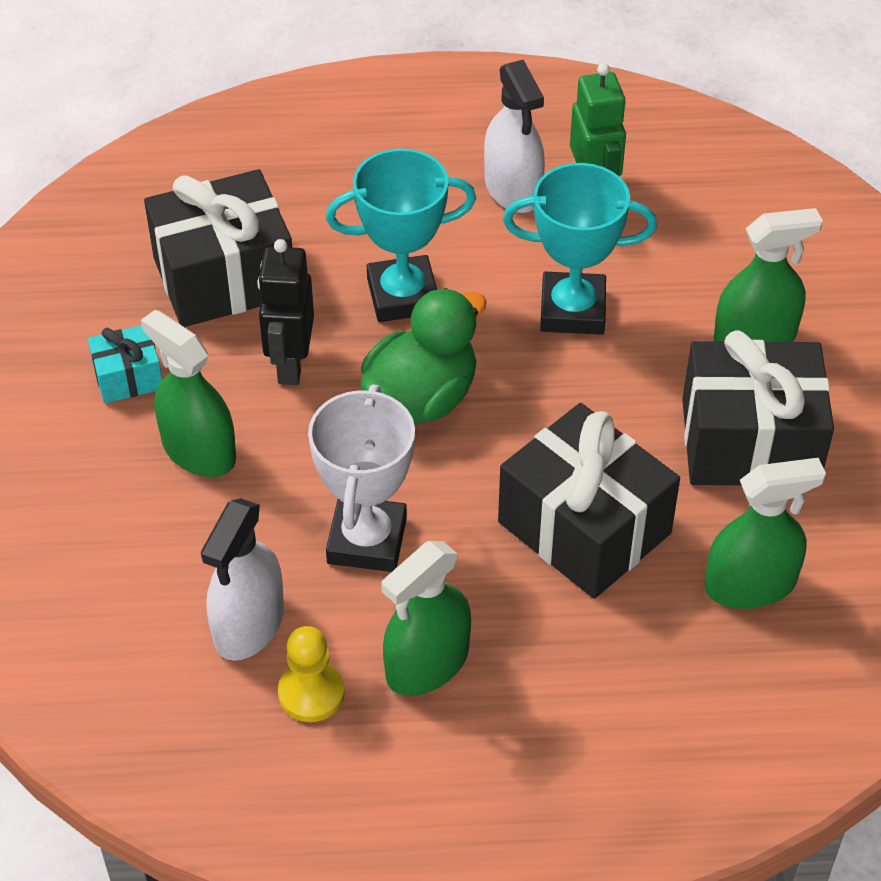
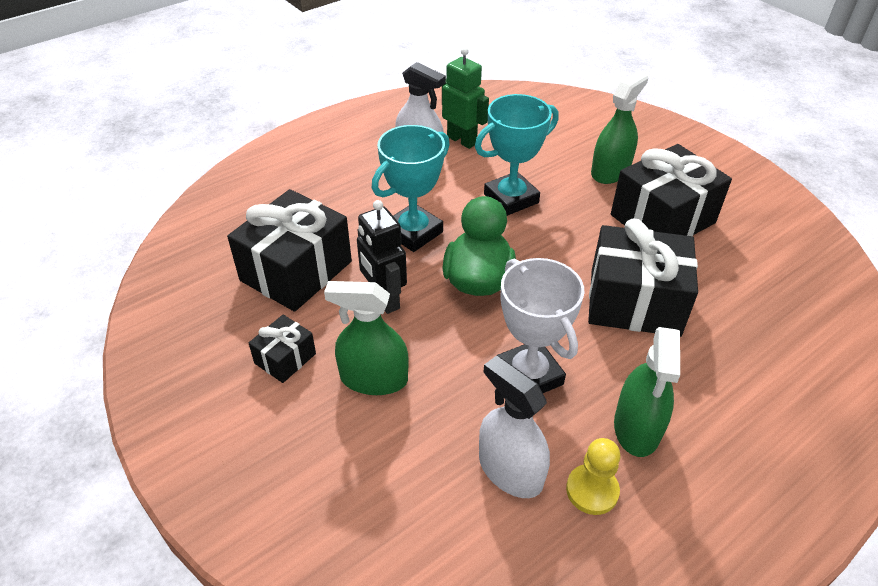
camera: 35 degrees left, 5 degrees down
turquoise gift [88,325,163,403] -> black gift [249,315,316,383]
white spray bottle [201,498,284,661] -> white spray bottle turned 150 degrees clockwise [479,355,550,498]
green spray bottle [704,458,826,609] -> none

